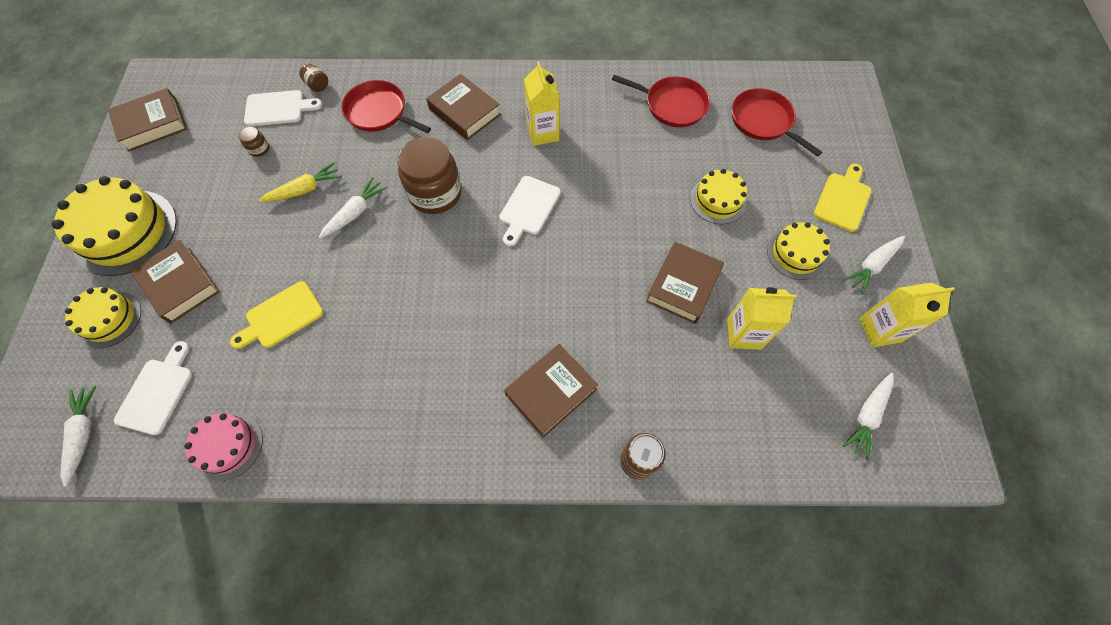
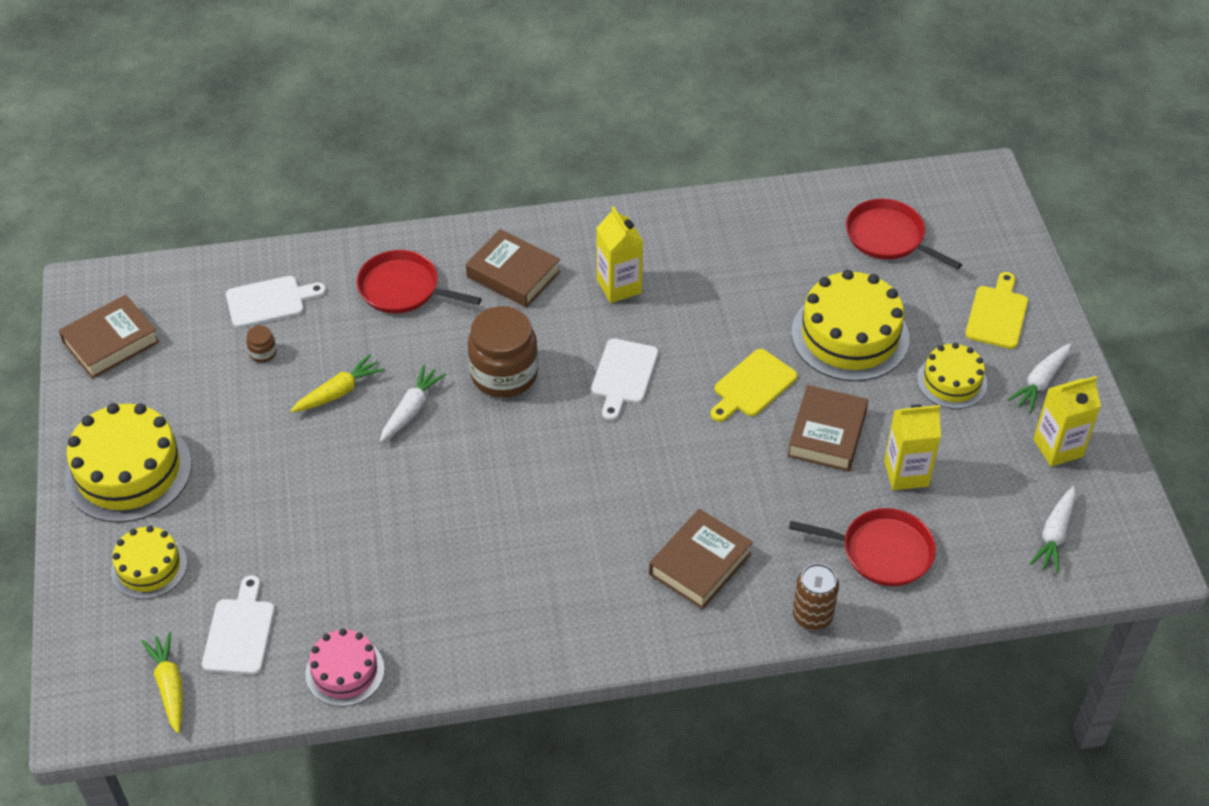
camera: 10 degrees left, 15 degrees down
white carrot [60,385,97,487] -> yellow carrot [141,632,183,733]
brown book [130,240,220,324] -> none
yellow cutting board [230,281,323,349] -> yellow cutting board moved to [710,349,798,422]
brown jar [299,64,328,92] -> none
red pan [612,75,710,127] -> red pan moved to [789,508,936,586]
yellow cake [690,169,747,224] -> yellow cake [791,270,909,381], size x1.72

